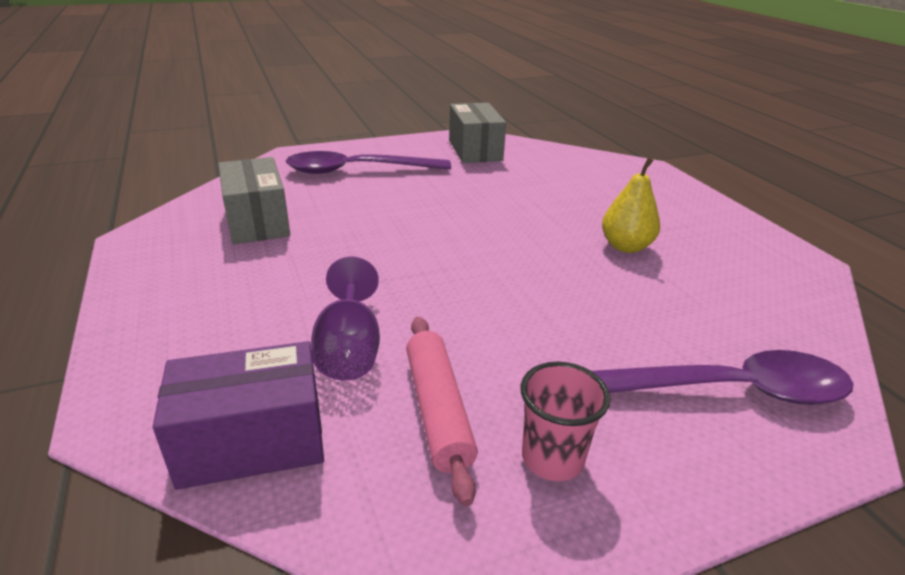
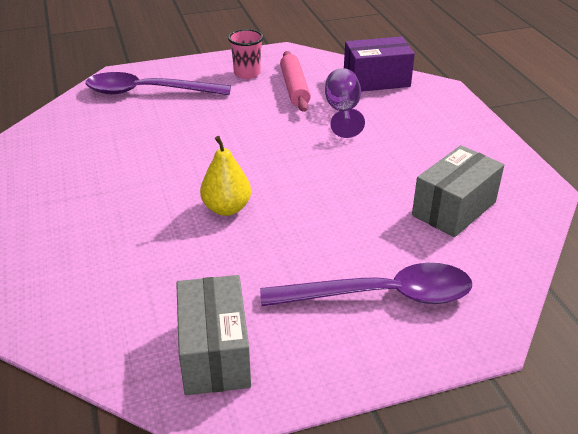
camera: 175 degrees left, 5 degrees up
grey box [218,157,290,244] -> grey box turned 60 degrees clockwise [412,145,504,237]
yellow pear [602,157,660,253] -> yellow pear moved to [200,136,251,216]

